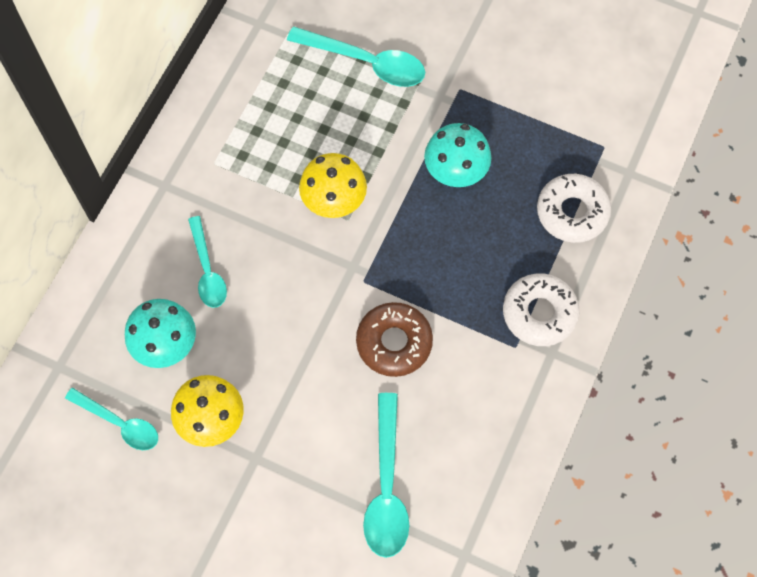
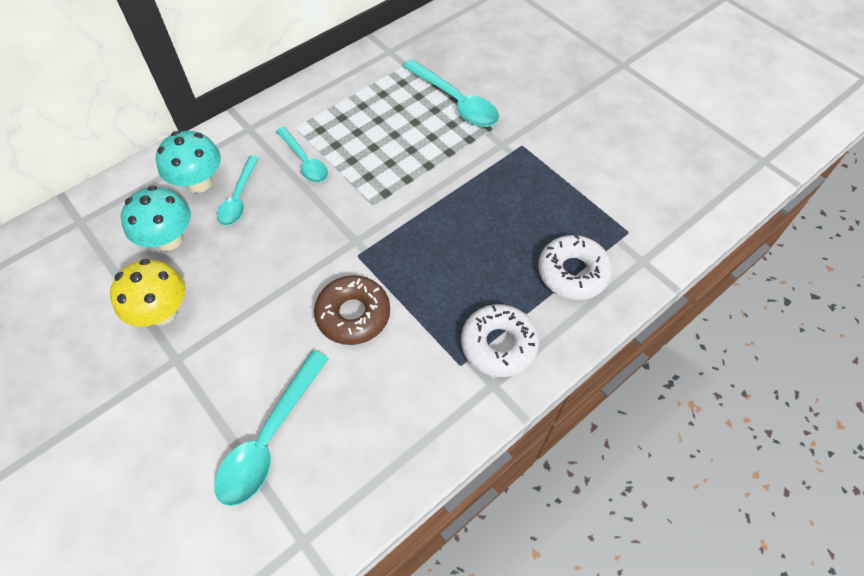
camera: 25 degrees right, 10 degrees down
turquoise spoon [65,388,158,450] -> turquoise spoon moved to [276,127,328,183]
yellow mushroom [299,153,367,218] -> none
turquoise mushroom [424,123,492,187] -> turquoise mushroom moved to [156,131,221,193]

